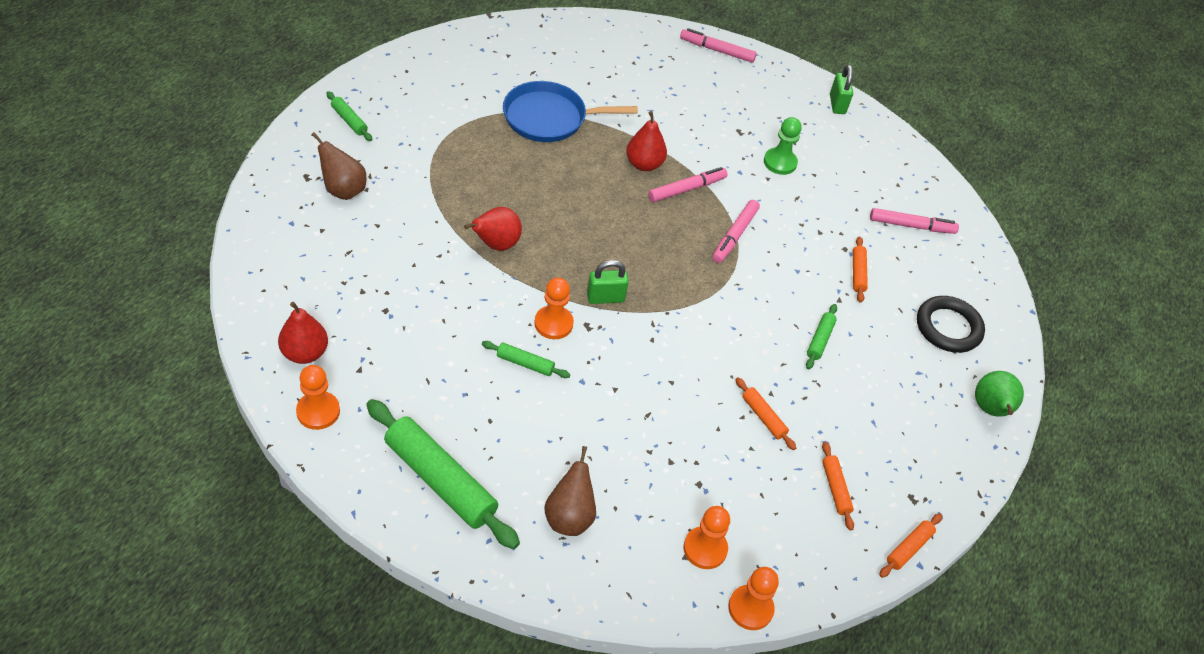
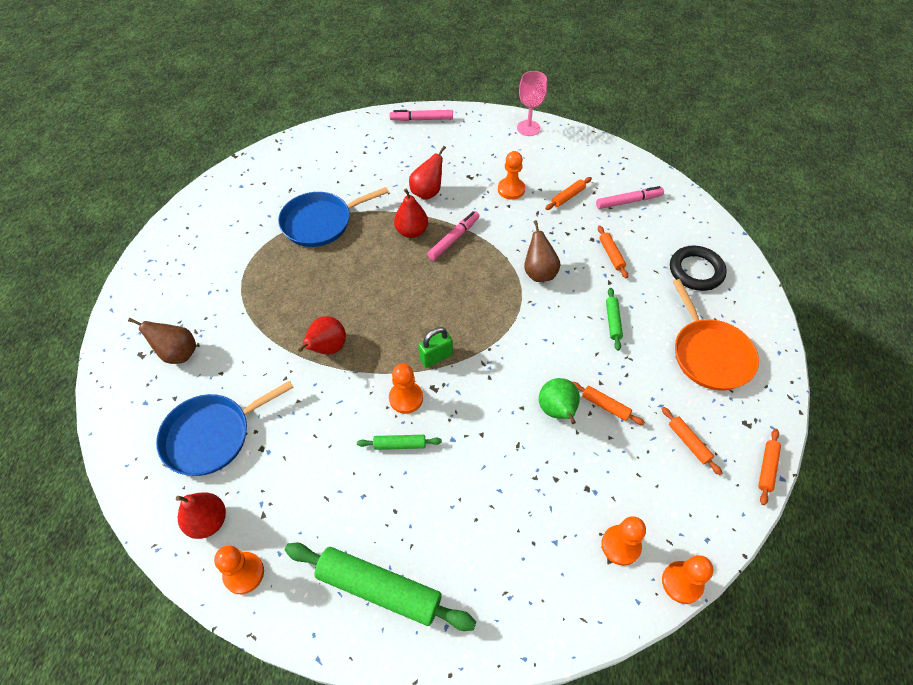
camera: 15 degrees left, 5 degrees up
green rolling pin [326,91,372,141] -> none
brown pear [544,446,596,536] -> brown pear moved to [524,220,561,282]
pink marker [713,200,760,263] -> none
green pawn [764,117,802,175] -> orange pawn [498,151,525,200]
green padlock [830,64,853,114] -> pink goblet [517,71,547,136]
green pear [975,371,1024,417] -> green pear moved to [539,378,580,424]
none -> blue pan [156,380,294,476]
none -> red pear [409,146,446,200]
none -> orange rolling pin [545,177,592,210]
none -> orange pan [673,279,759,390]

